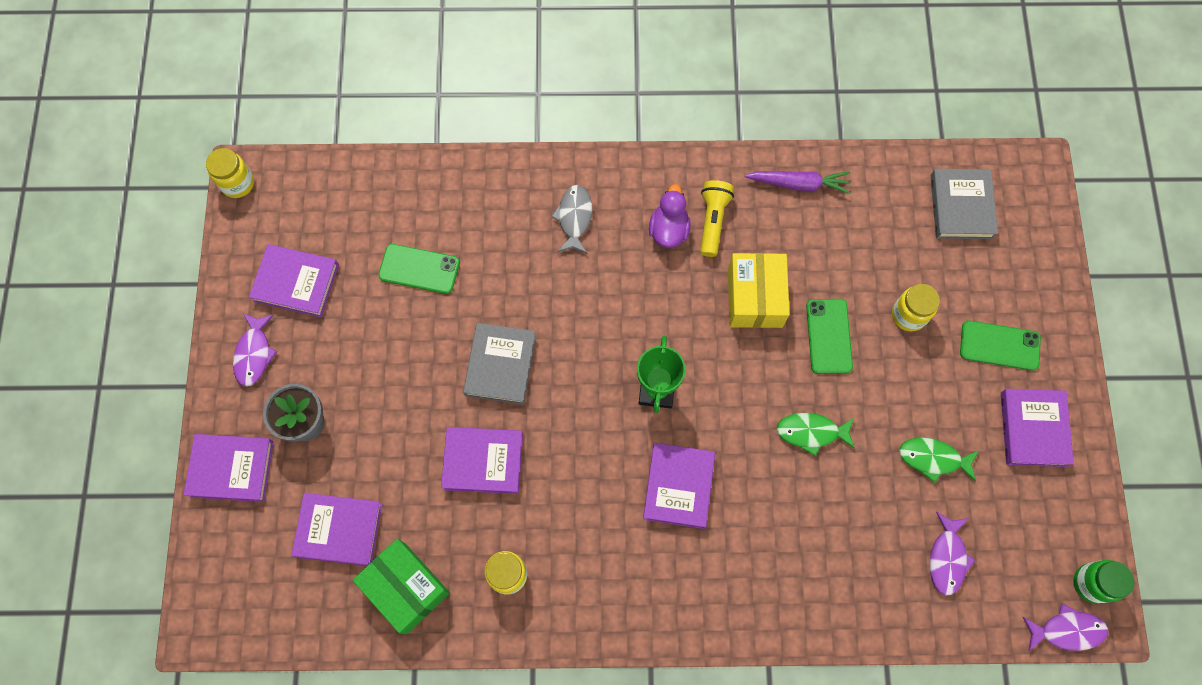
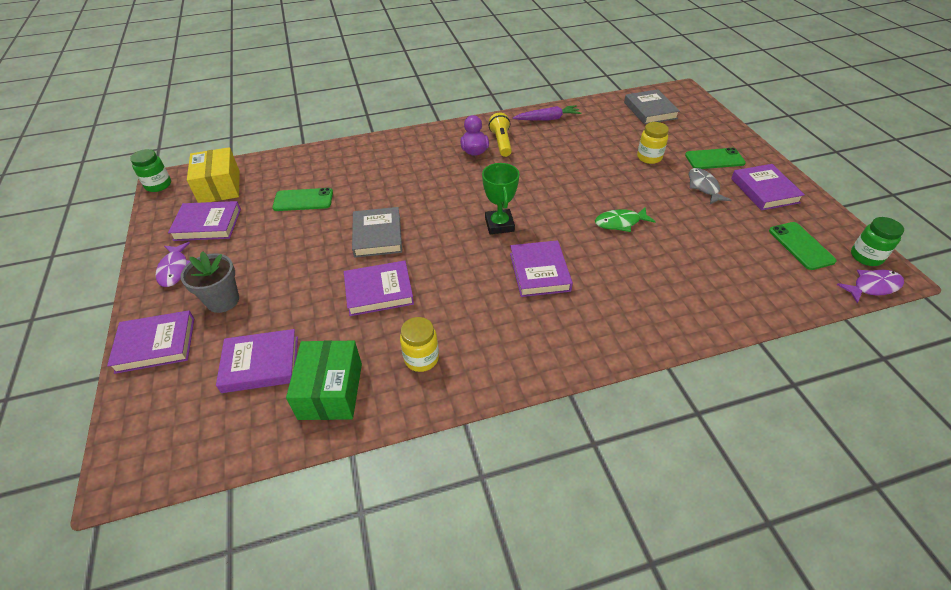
camera: 15 degrees left, 25 degrees down
yellow jar [206,148,254,198] -> green jar [130,149,171,192]
green box [353,539,450,634] -> green box turned 60 degrees clockwise [286,340,362,420]
grey fish [551,185,592,254] -> grey fish moved to [689,168,731,204]
yellow box [728,253,790,328] -> yellow box moved to [187,147,240,203]
green phone [806,299,853,374] -> green phone moved to [769,222,837,270]
green fish [899,437,979,483] -> none
purple fish [930,512,975,595] -> none

